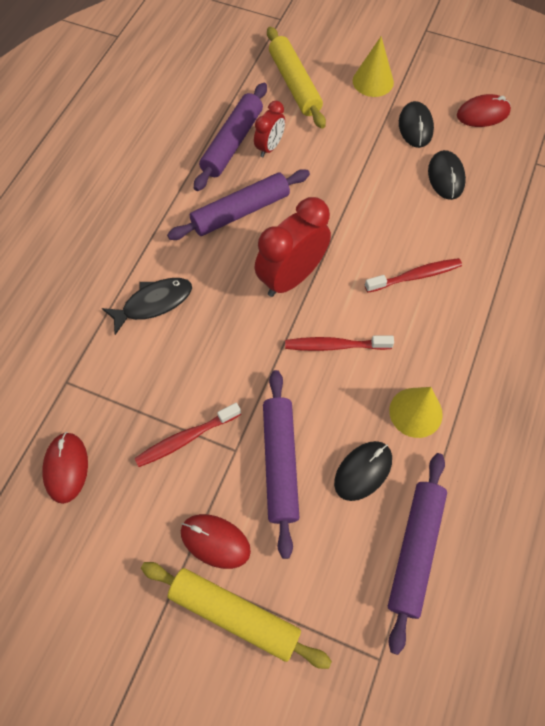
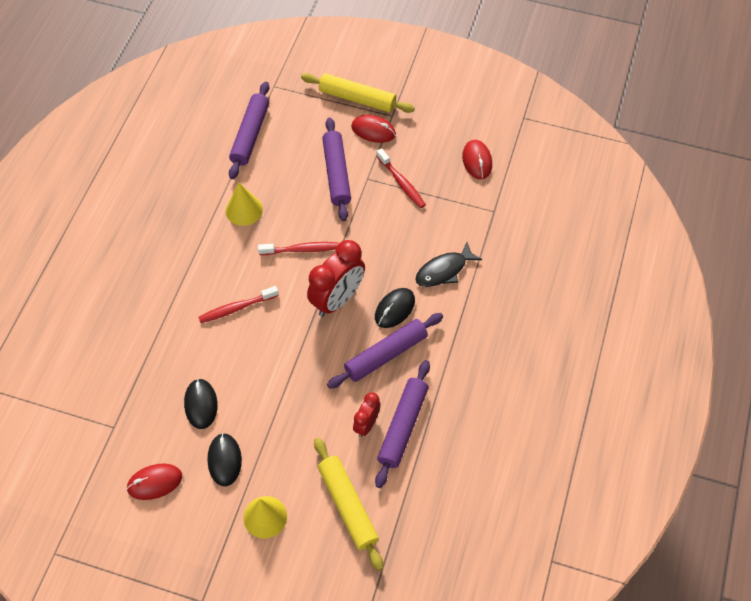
camera: 175 degrees right, 5 degrees down
red toothbrush [135,403,241,467] -> red toothbrush turned 90 degrees clockwise [376,148,426,208]
black mouse [334,441,392,501] -> black mouse moved to [375,288,415,328]

